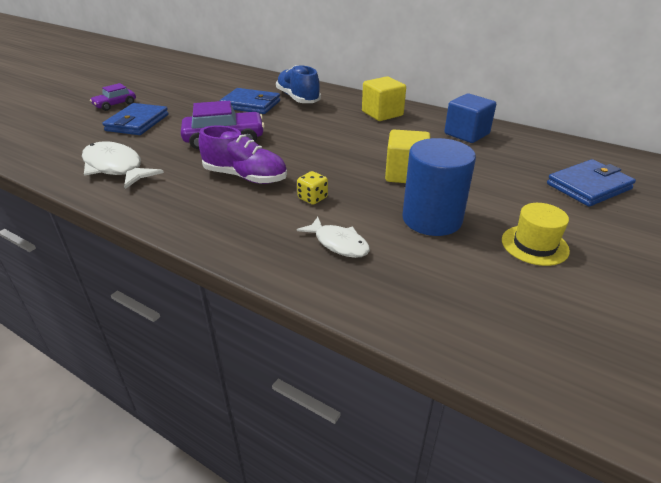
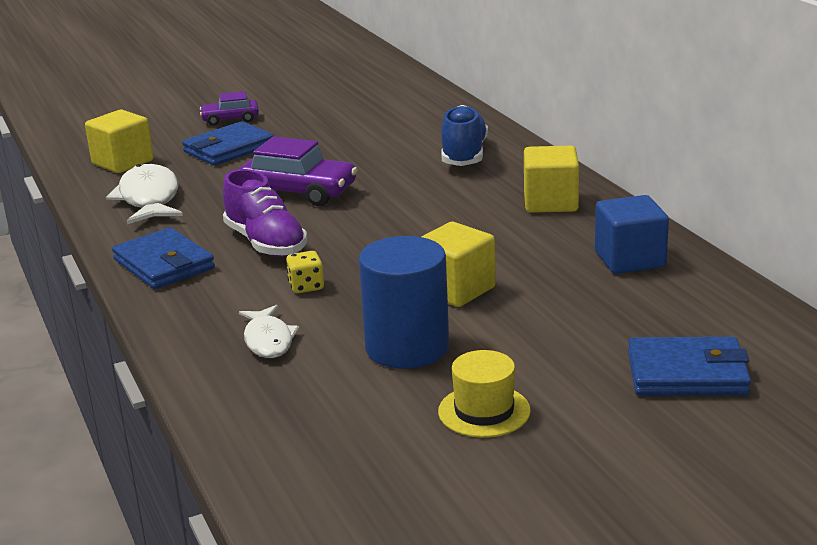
camera: 35 degrees right, 10 degrees down
blue wallet [220,88,280,114] -> blue wallet moved to [112,227,215,289]
none -> yellow cube [85,110,154,173]

